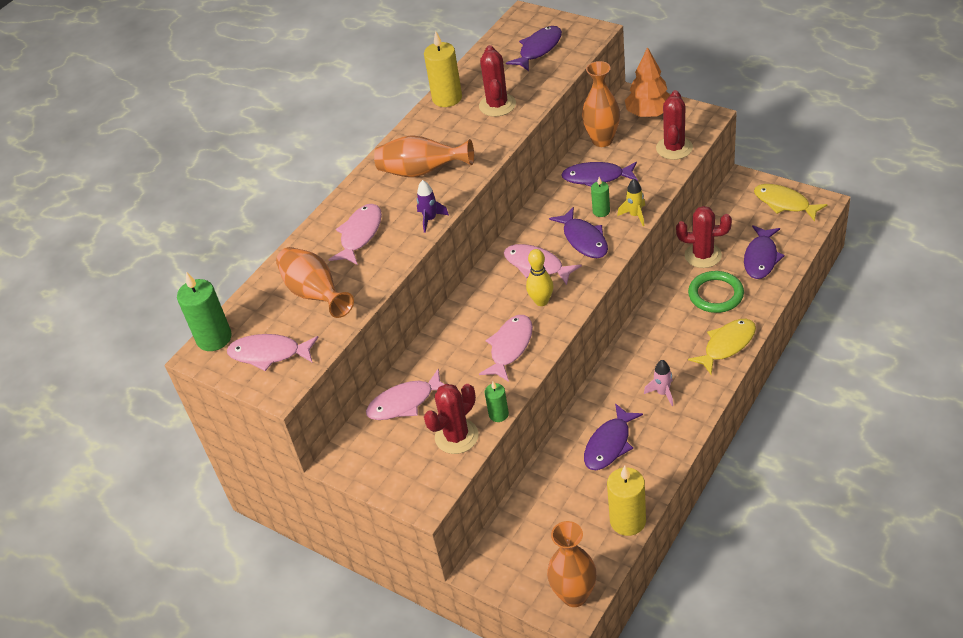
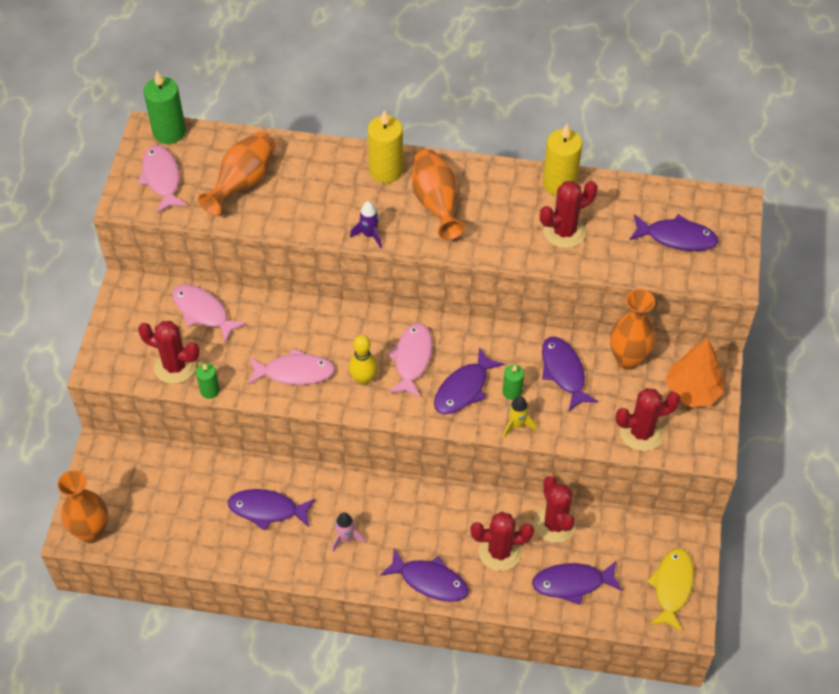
camera: 60 degrees right, 10 degrees up
pink fish [328,204,382,265] -> none
yellow candle [607,466,646,536] -> yellow candle moved to [367,110,403,183]
green ring [688,271,744,313] -> red cactus [470,512,534,571]
yellow fish [688,319,756,375] -> purple fish [380,548,469,602]

